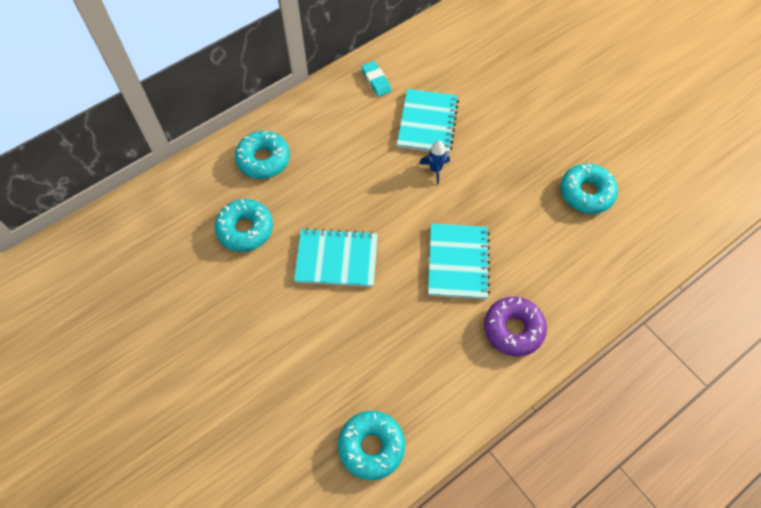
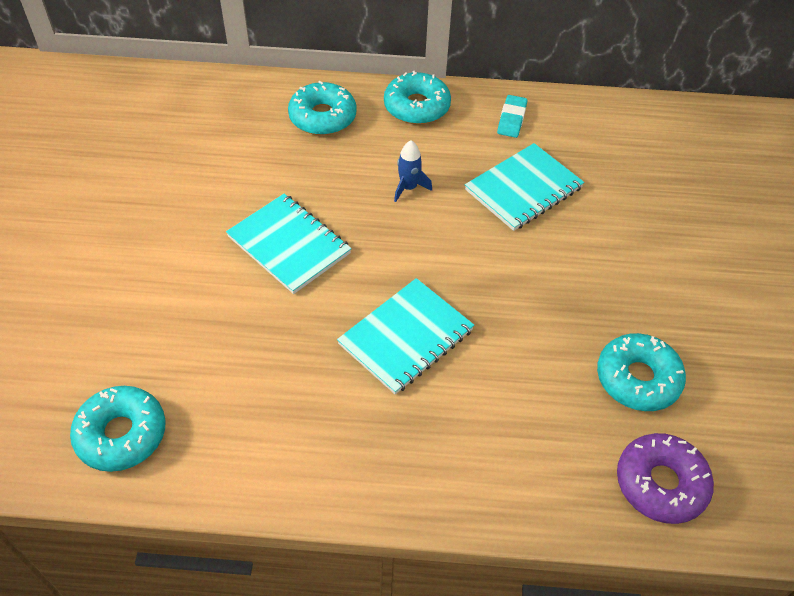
camera: 40 degrees right, 10 degrees down
turquoise donut [214,199,273,252] -> turquoise donut moved to [384,71,451,124]
blue rocket [419,141,450,185] -> blue rocket moved to [394,140,432,202]
purple donut [484,297,547,356] -> purple donut moved to [617,433,714,524]

